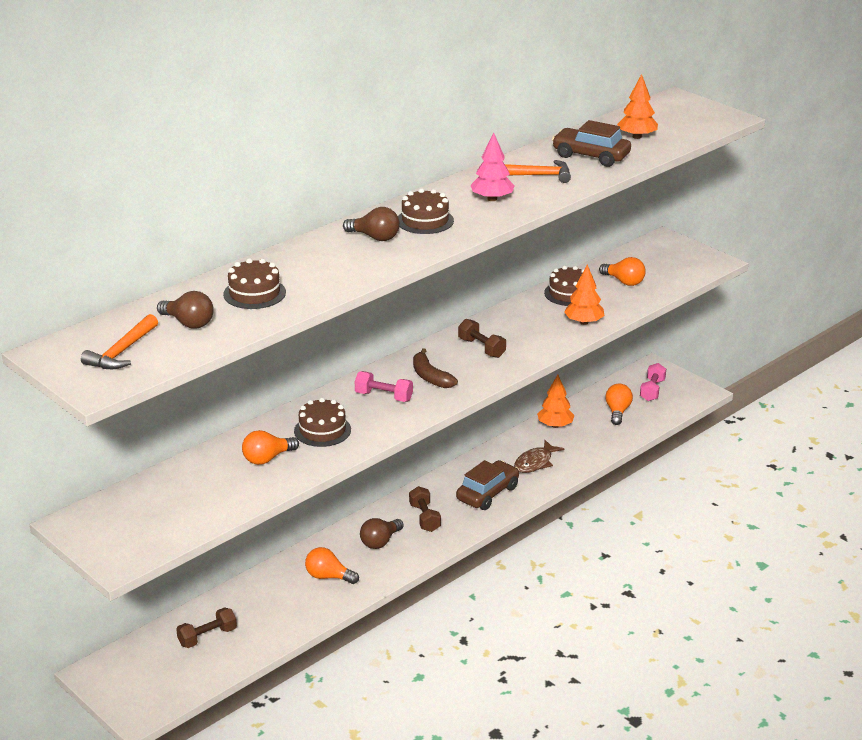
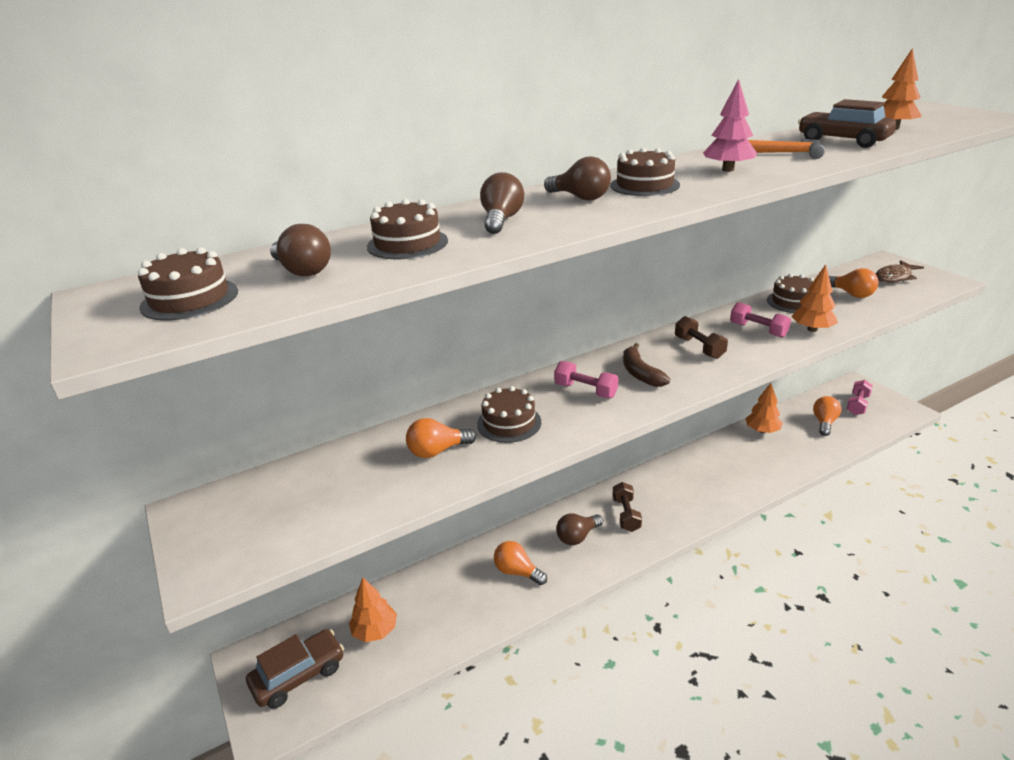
camera: 15 degrees right, 0 degrees up
orange hammer [81,314,158,369] -> brown cake [138,247,238,320]
brown dumbbell [176,607,237,648] -> orange tree [349,577,397,642]
brown car [456,460,519,510] -> brown car moved to [246,629,344,709]
brown fish [514,440,565,473] -> brown fish moved to [876,260,924,283]
none -> brown light bulb [480,172,524,234]
none -> pink dumbbell [730,302,791,338]

